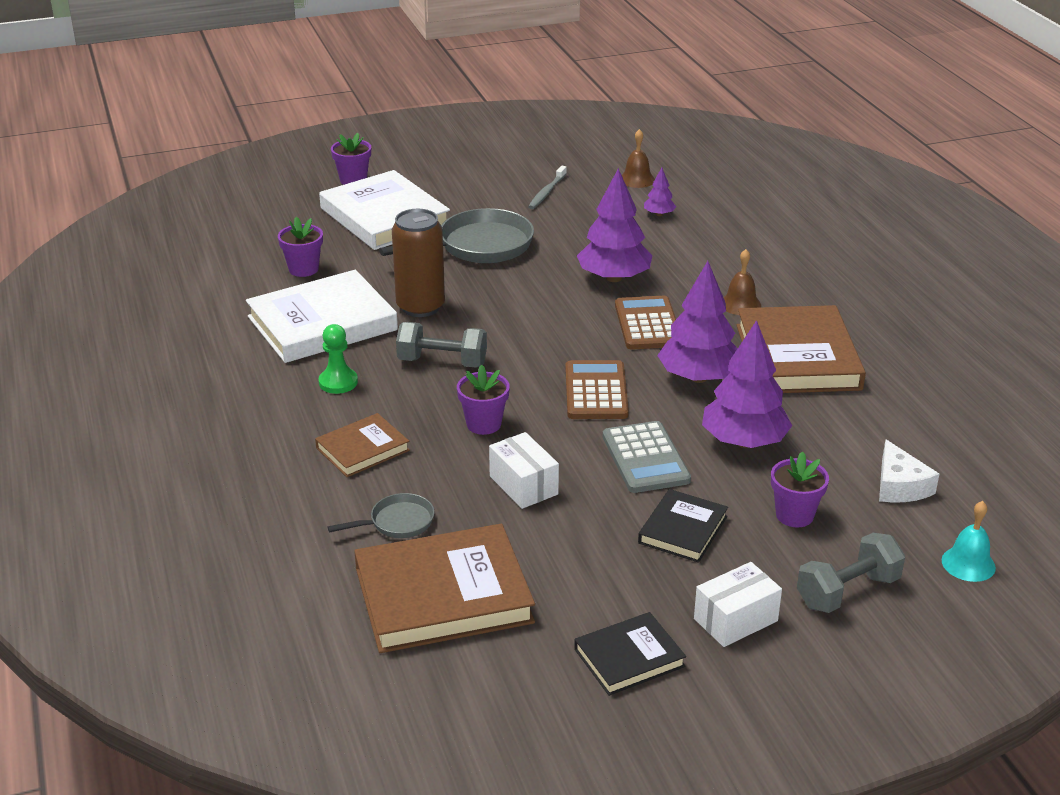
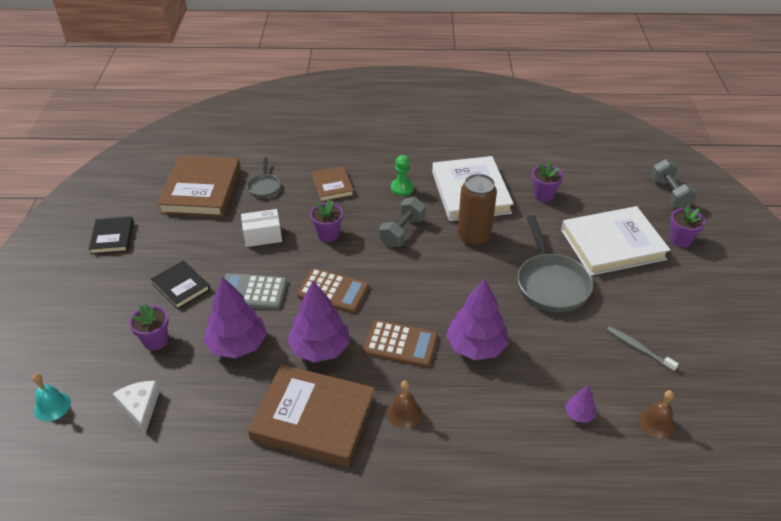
camera: 110 degrees right, 10 degrees up
white box [694,562,782,647] -> none
grey dumbbell [797,533,905,613] -> grey dumbbell moved to [651,159,698,209]
white cheese [879,440,939,502] -> white cheese turned 60 degrees clockwise [113,381,160,434]

